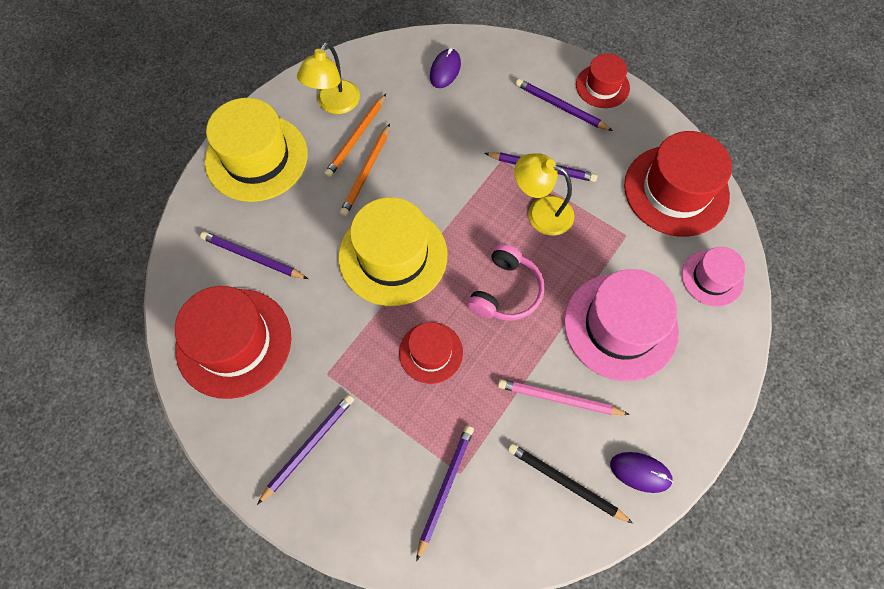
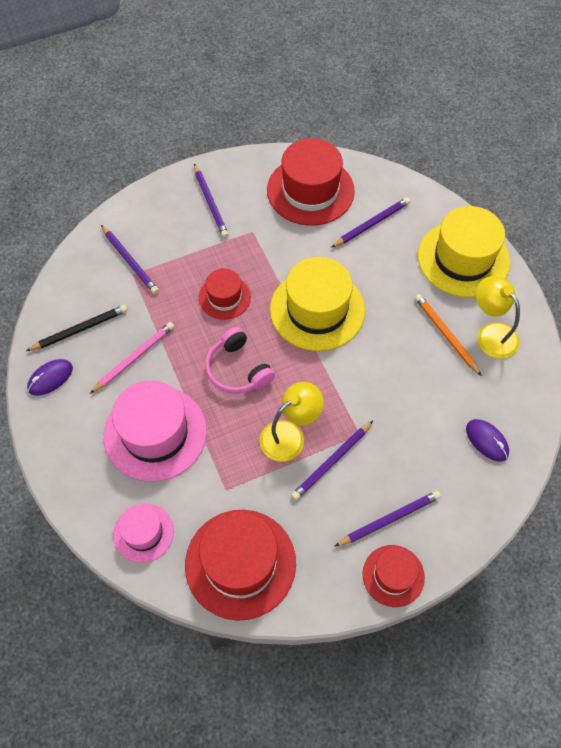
camera: 120 degrees right, 5 degrees down
orange pencil [340,124,390,217] -> none

